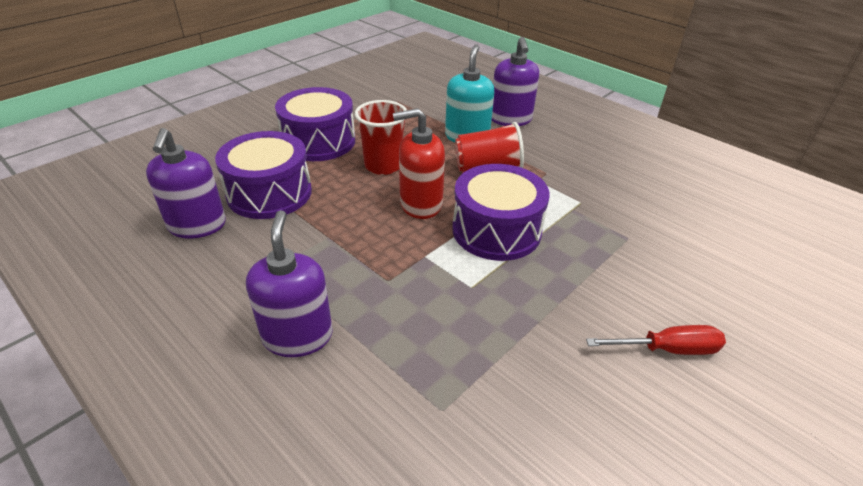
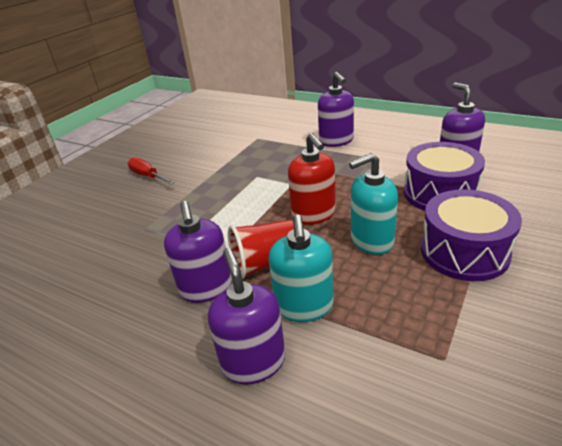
camera: 170 degrees right, 5 degrees down
red cup [355,100,407,175] -> turquoise soap dispenser [349,153,398,255]
red soap dispenser [393,108,445,219] -> red soap dispenser turned 90 degrees clockwise [288,133,336,225]
purple drum [452,164,550,261] -> none
red screwdriver [586,325,726,355] -> red screwdriver turned 60 degrees clockwise [128,157,175,184]
none -> purple soap dispenser [164,201,232,303]

